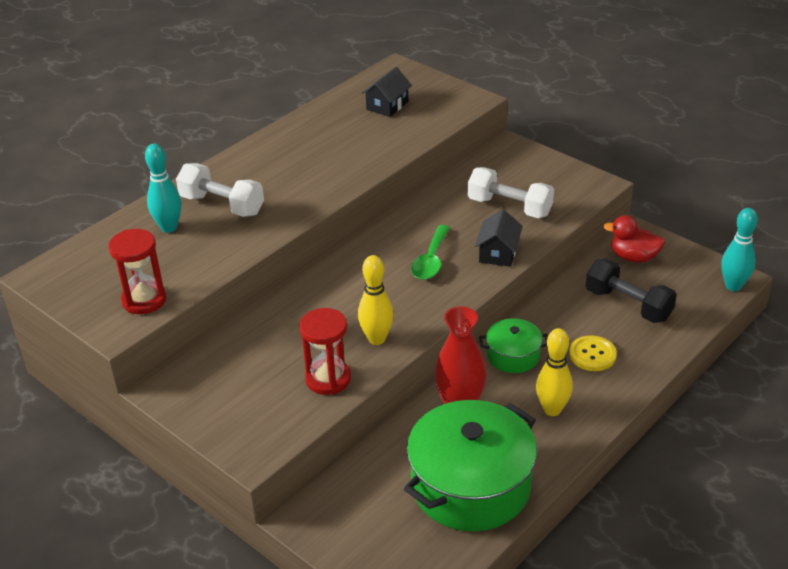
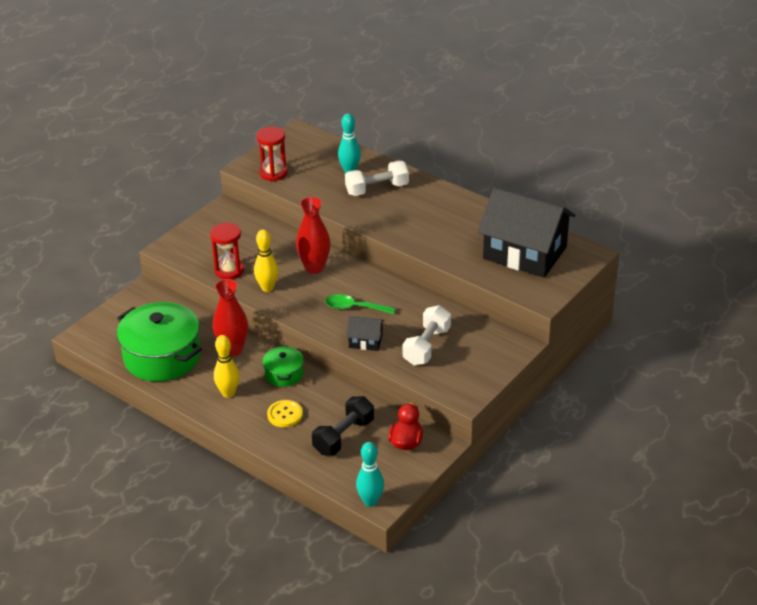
camera: 85 degrees right, 0 degrees up
white dumbbell [176,163,264,217] -> white dumbbell turned 45 degrees clockwise [345,160,409,196]
black house [362,67,412,117] -> black house [478,187,576,278], size x2.32
none -> red vase [296,197,330,274]

